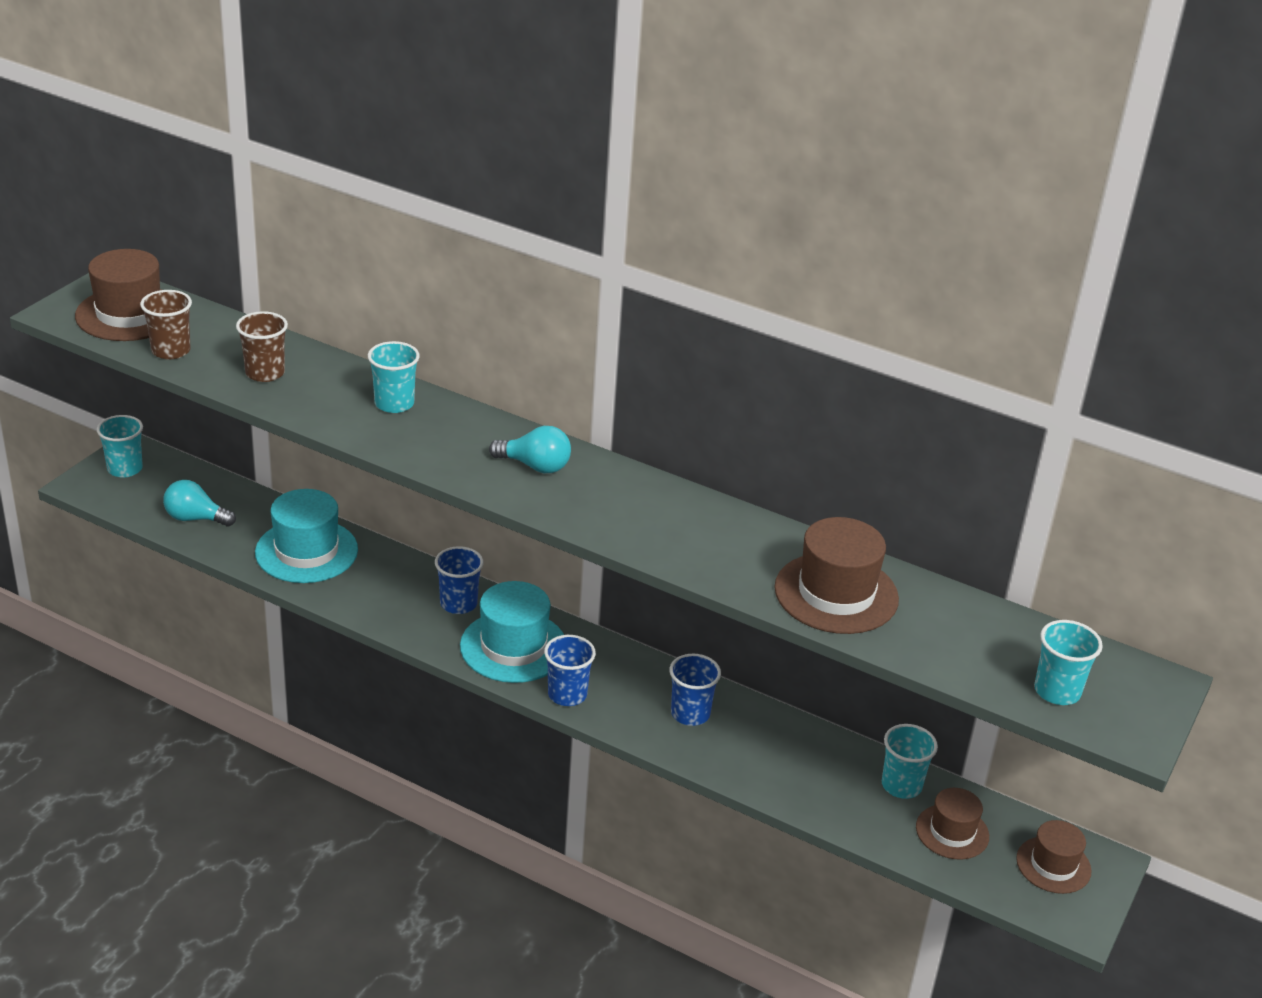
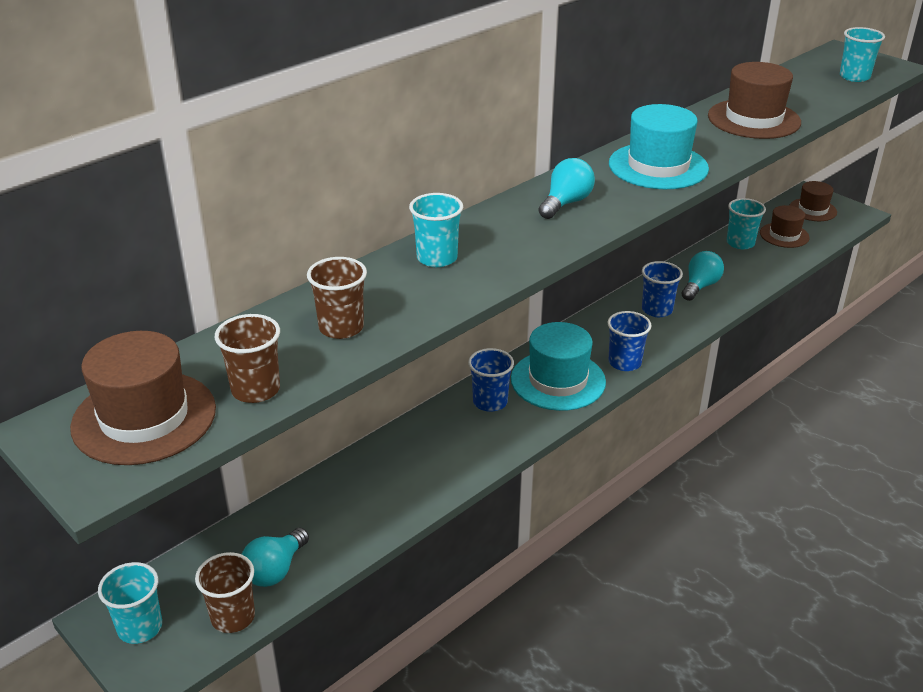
camera: 70 degrees left, 0 degrees up
turquoise hat [255,489,358,583] -> turquoise hat moved to [609,104,709,189]
none -> brown cup [195,552,255,633]
none -> turquoise light bulb [682,251,724,301]

